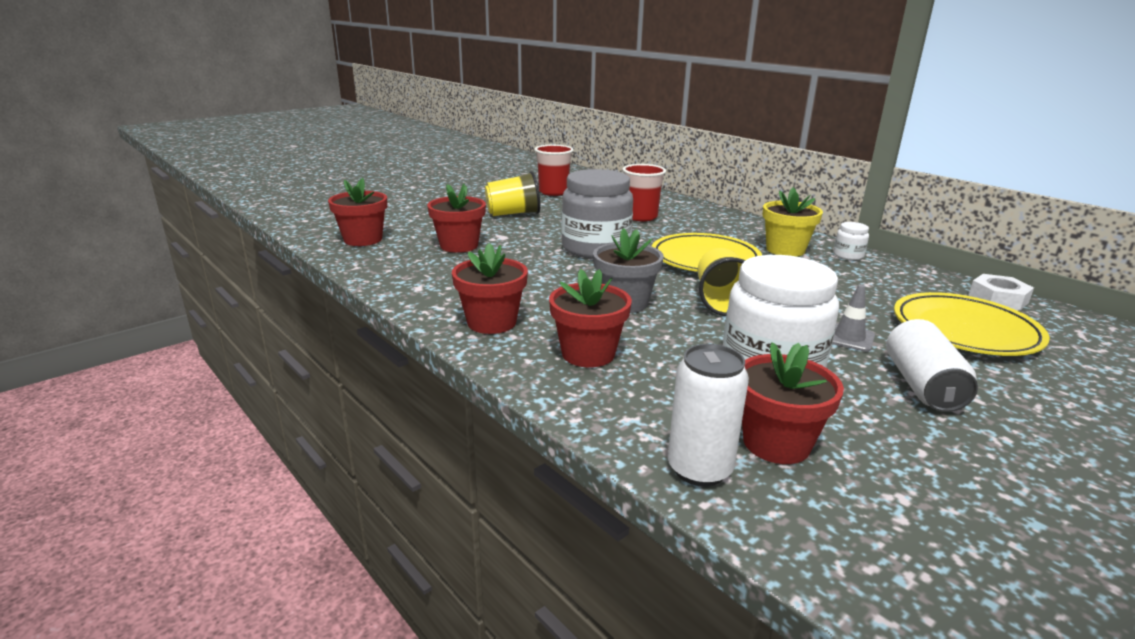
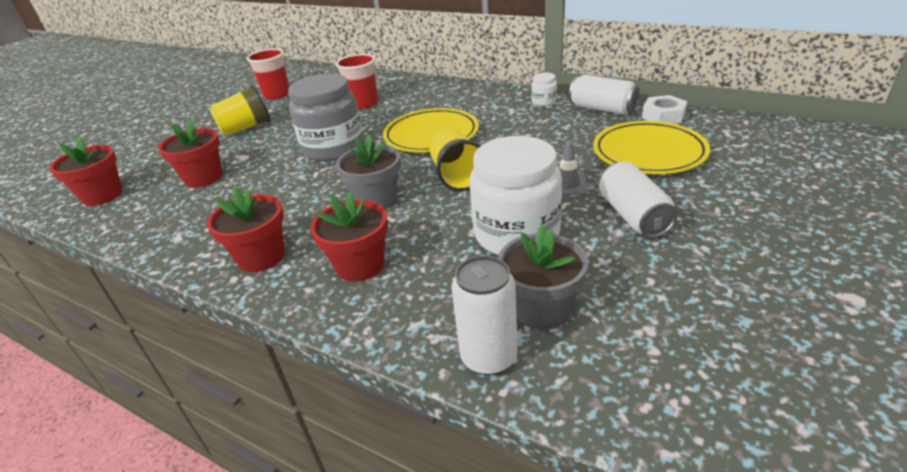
camera: 15 degrees left, 10 degrees up
red flower pot [742,342,844,464] -> grey flower pot [498,225,589,330]
yellow flower pot [763,187,823,257] -> none
none -> white can [569,75,639,115]

